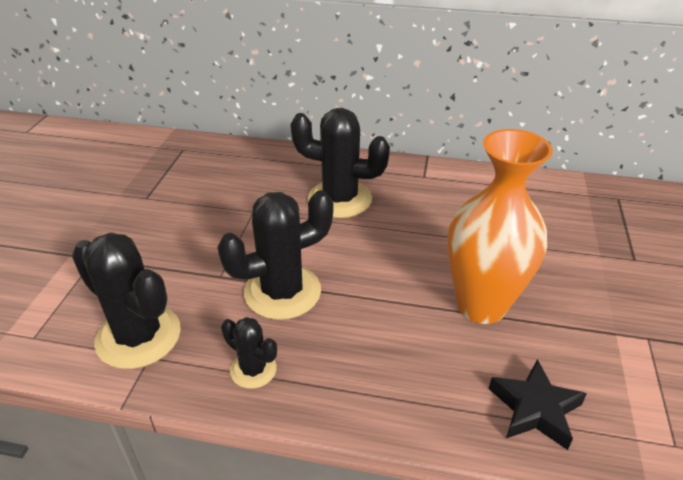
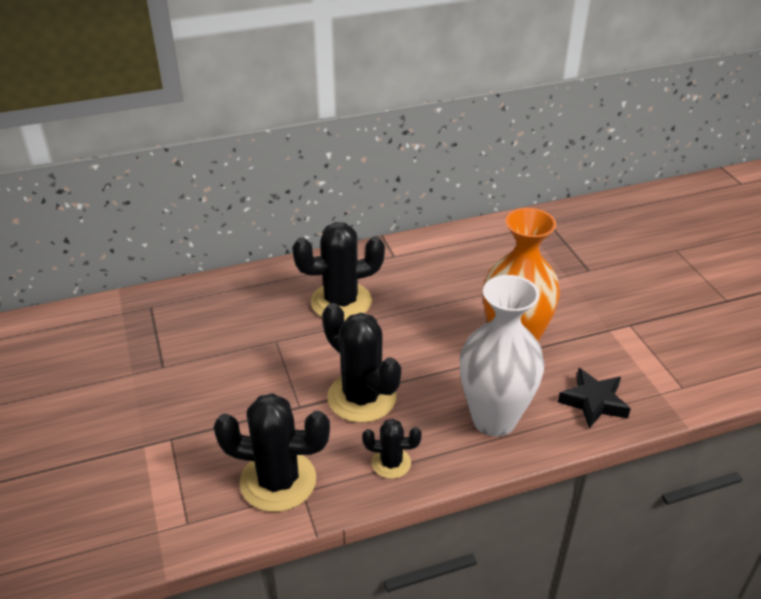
camera: 30 degrees left, 0 degrees up
black cactus [217,190,333,320] -> black cactus turned 75 degrees counterclockwise [322,303,401,423]
none -> white vase [460,275,544,437]

